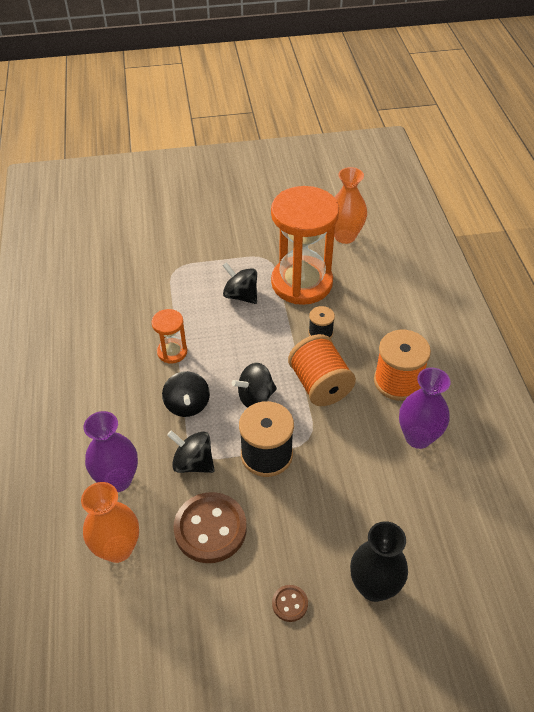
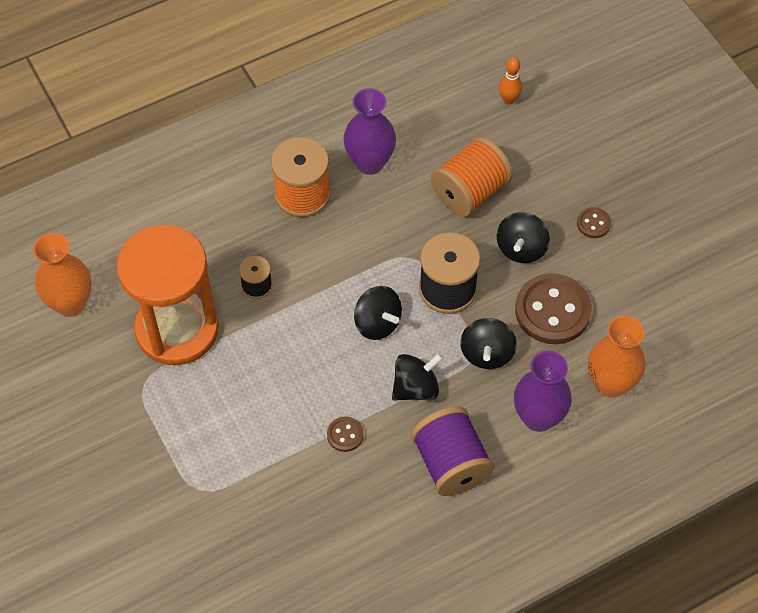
camera: 110 degrees left, 10 degrees up
orange hourglass [152,309,187,363] -> brown button [327,416,364,452]
black spinning top [222,262,257,304] -> black spinning top moved to [496,212,550,263]
orange spool [288,334,356,406] -> orange spool moved to [431,137,513,217]
black vase [350,521,408,602] -> none
none -> purple spool [411,407,494,496]
none -> orange bowling pin [499,57,522,105]

